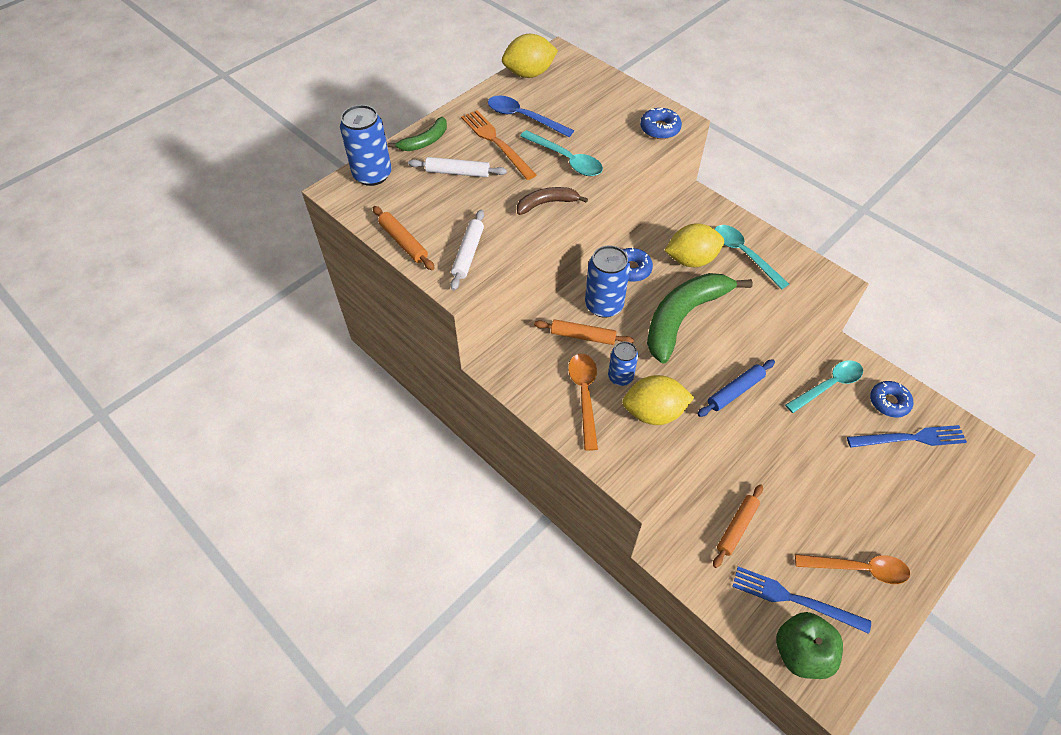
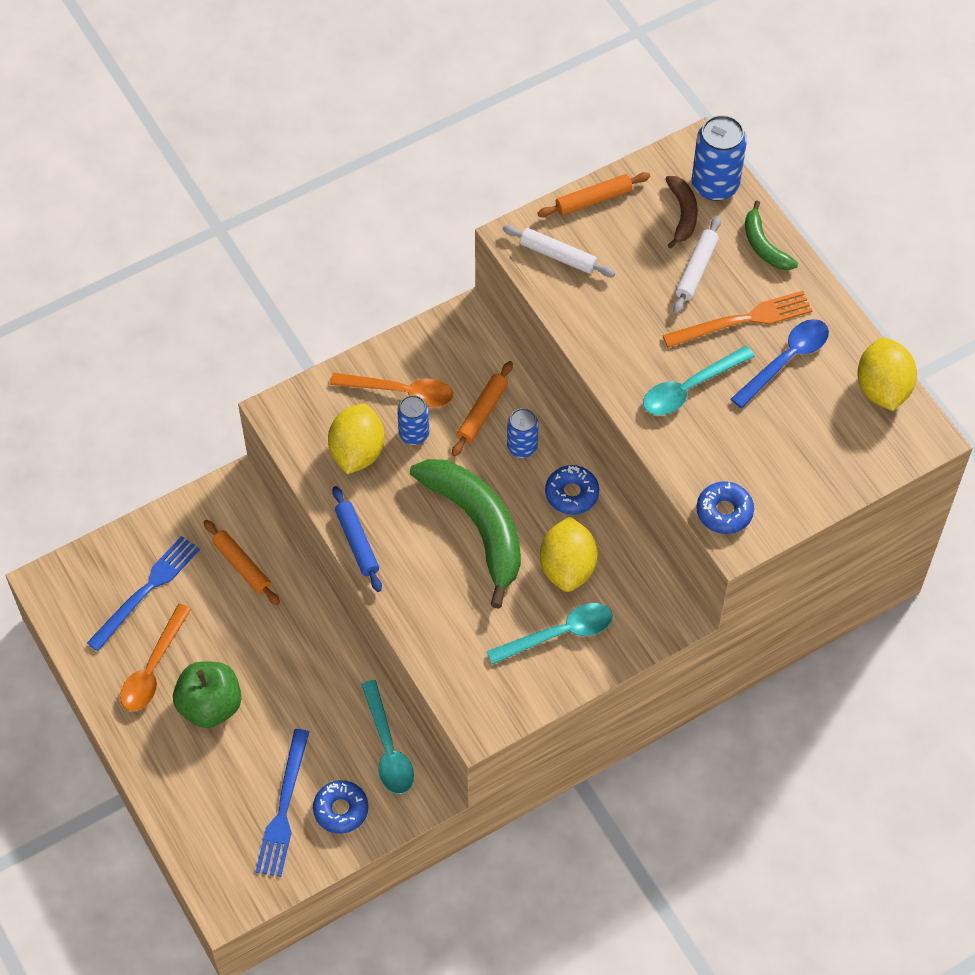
camera: 105 degrees right, 5 degrees up
brown banana [517,187,588,215] -> brown banana moved to [665,176,698,249]
blue can [585,246,630,318] -> blue can [507,408,539,458], size x0.62
green apple [776,612,843,679] -> green apple moved to [173,662,241,728]

